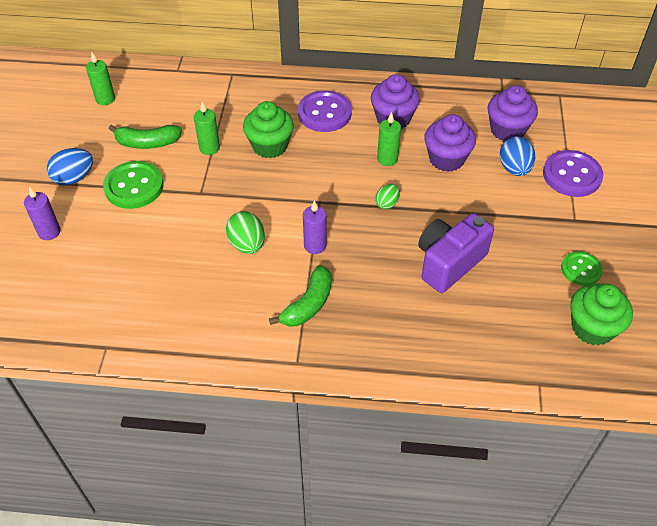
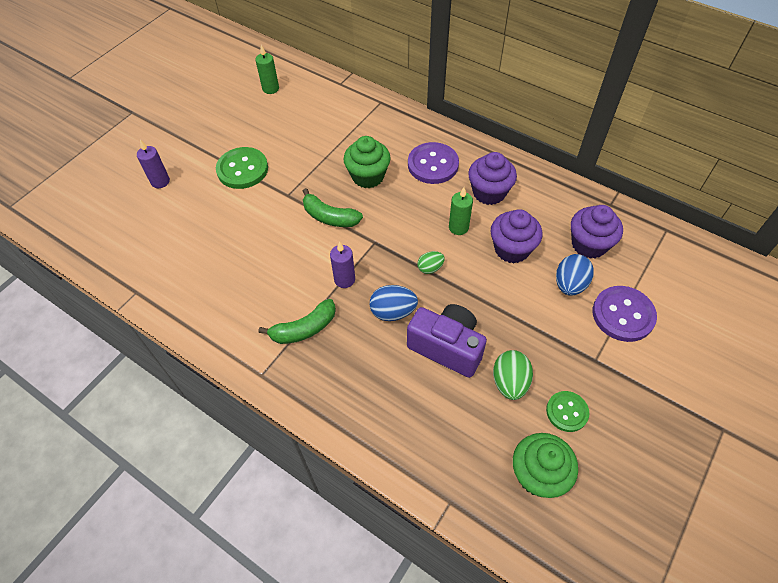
camera: 30 degrees right, 5 degrees up
blue egg [47,148,93,185] -> blue egg moved to [370,285,418,321]
green banana [109,125,182,149] -> green banana moved to [303,188,363,227]
green candle [194,102,220,155] -> none
green egg [226,211,265,254] -> green egg moved to [493,350,533,400]
purple camera [418,213,494,293] -> purple camera turned 45 degrees clockwise [407,304,487,378]

